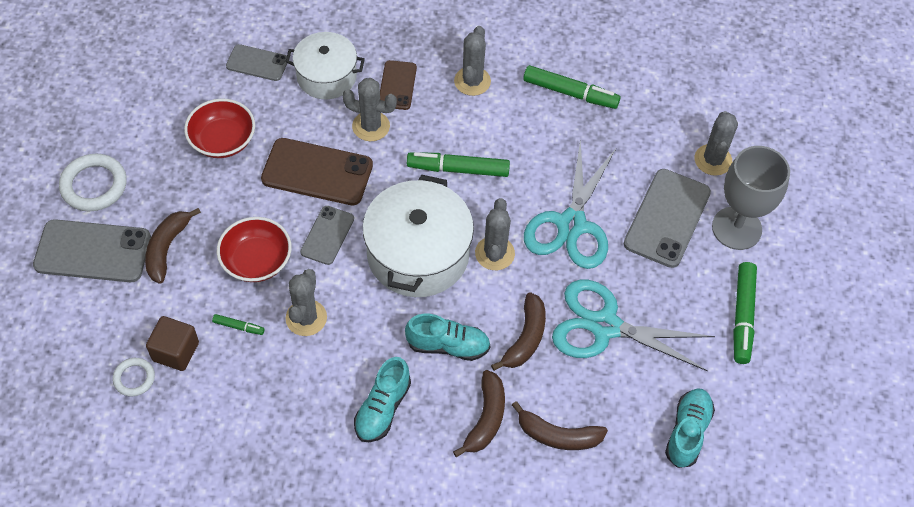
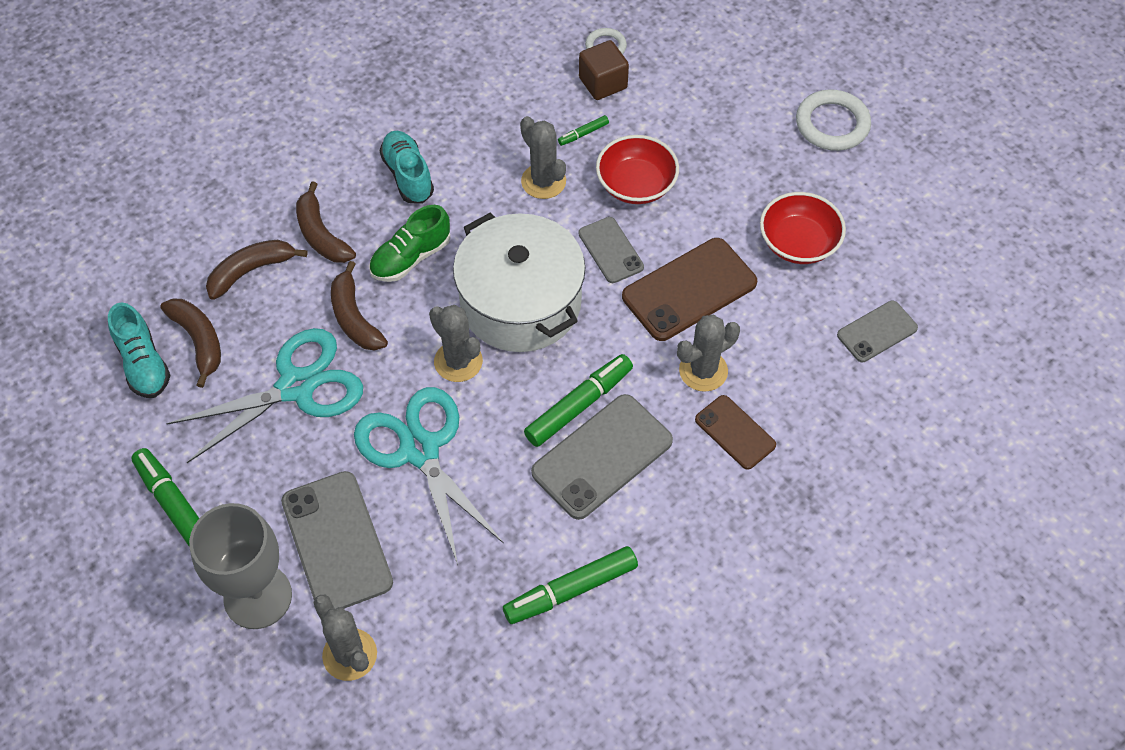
camera: 135 degrees right, 0 degrees up
grey phone [33,219,151,282] -> grey phone moved to [531,394,673,520]
brown banana [145,208,201,284] -> brown banana moved to [160,298,221,388]
white pot [285,32,365,99] -> none
turquoise shoe [405,314,491,361] -> green shoe [369,205,450,282]
grey cactus [454,26,491,96] -> none

